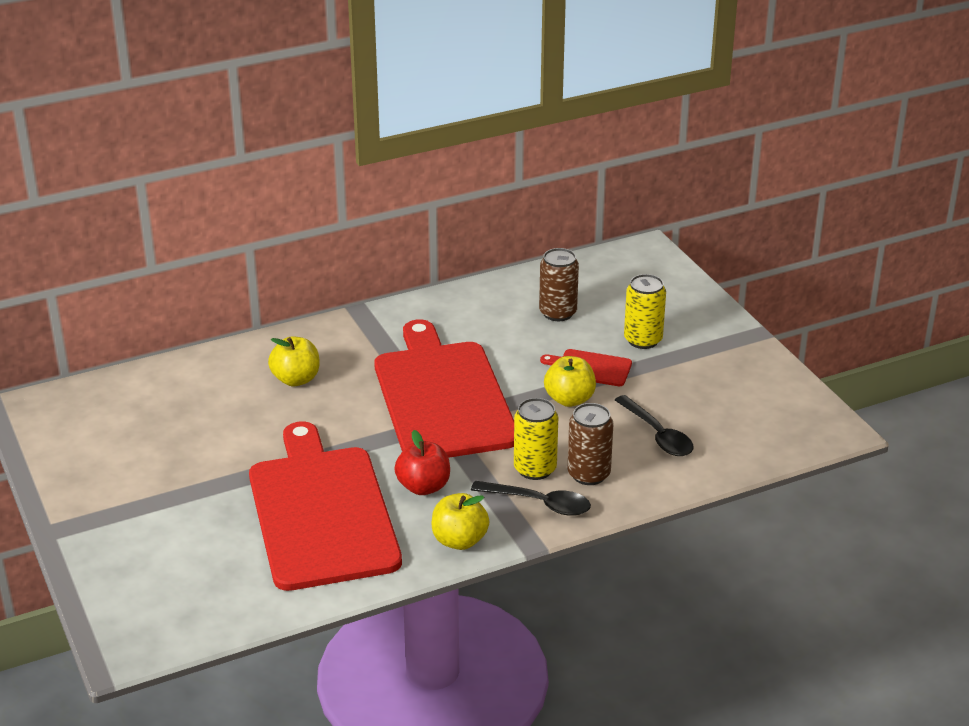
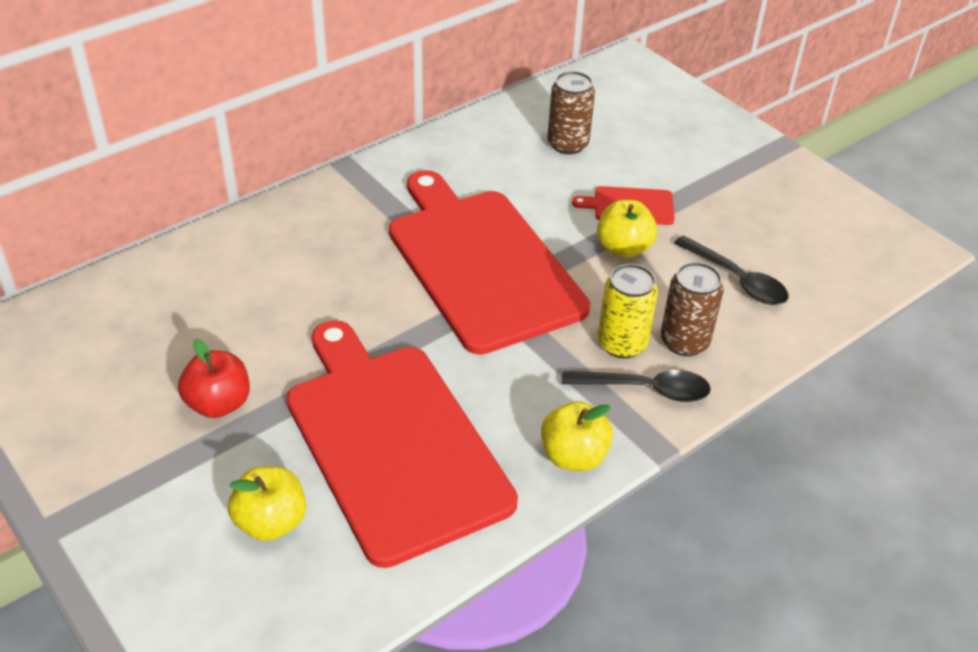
camera: 15 degrees left, 10 degrees up
yellow apple [268,336,320,386] -> yellow apple moved to [228,466,306,541]
red apple [395,430,450,495] -> red apple moved to [178,339,250,418]
yellow can [624,274,666,349] -> none

